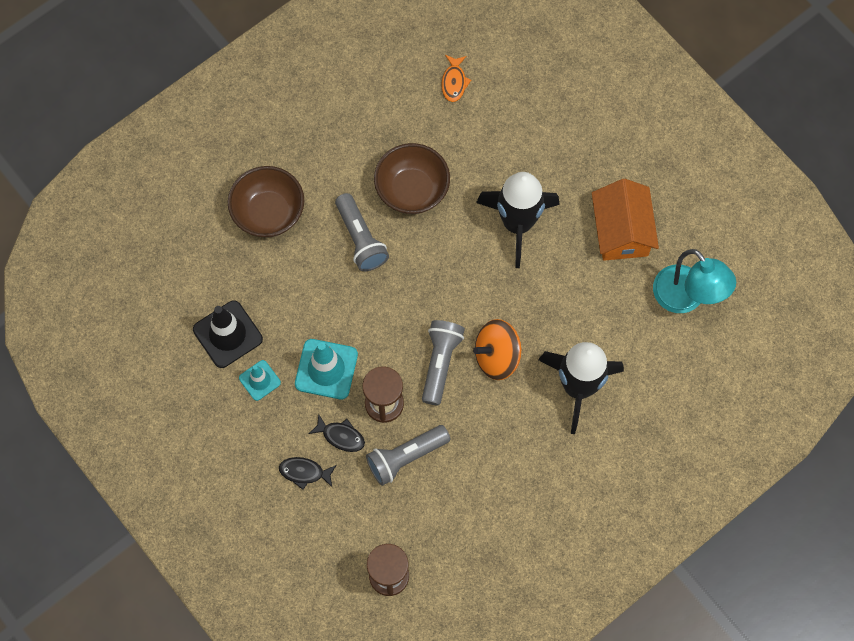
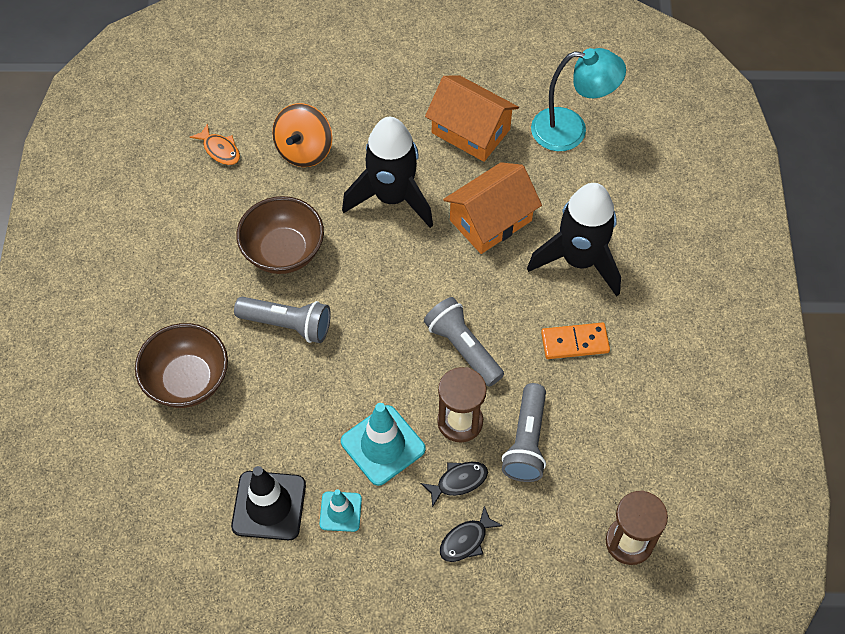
camera: 50 degrees left, 10 degrees down
orange spinning top [473,319,522,380] -> orange spinning top moved to [272,103,332,167]
none -> orange house [443,162,542,254]
none -> orange domino [541,322,610,359]

